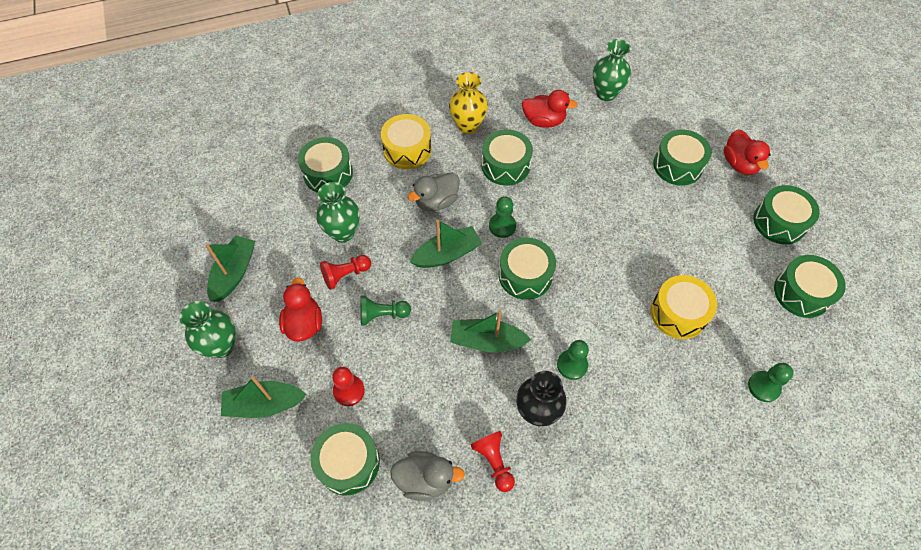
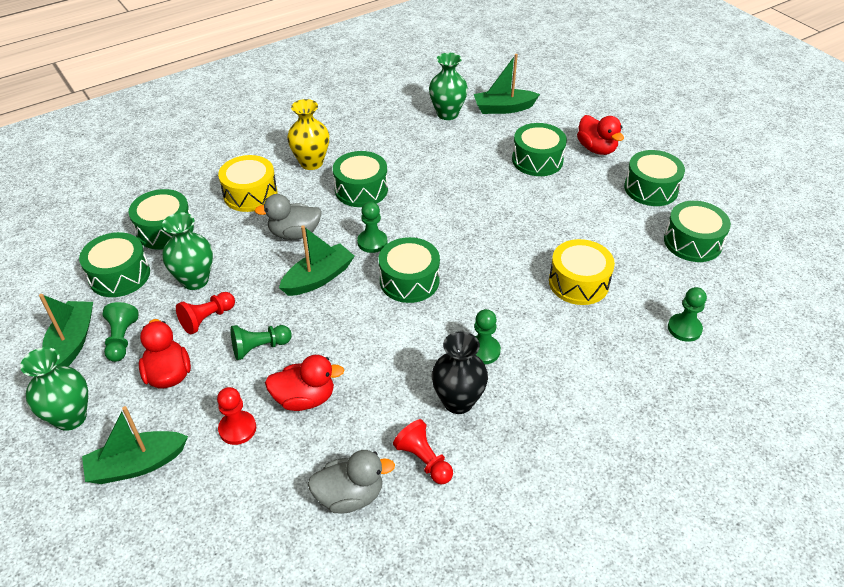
camera: 15 degrees left, 15 degrees down
green drum [311,423,380,496] -> green drum moved to [79,232,150,297]
grey duck [408,172,460,211] -> grey duck turned 45 degrees clockwise [254,194,322,240]
green boat [450,310,531,352] -> green boat moved to [474,54,540,114]
red duck [522,90,578,128] -> red duck moved to [265,355,344,411]
none -> green pawn [103,302,139,362]

